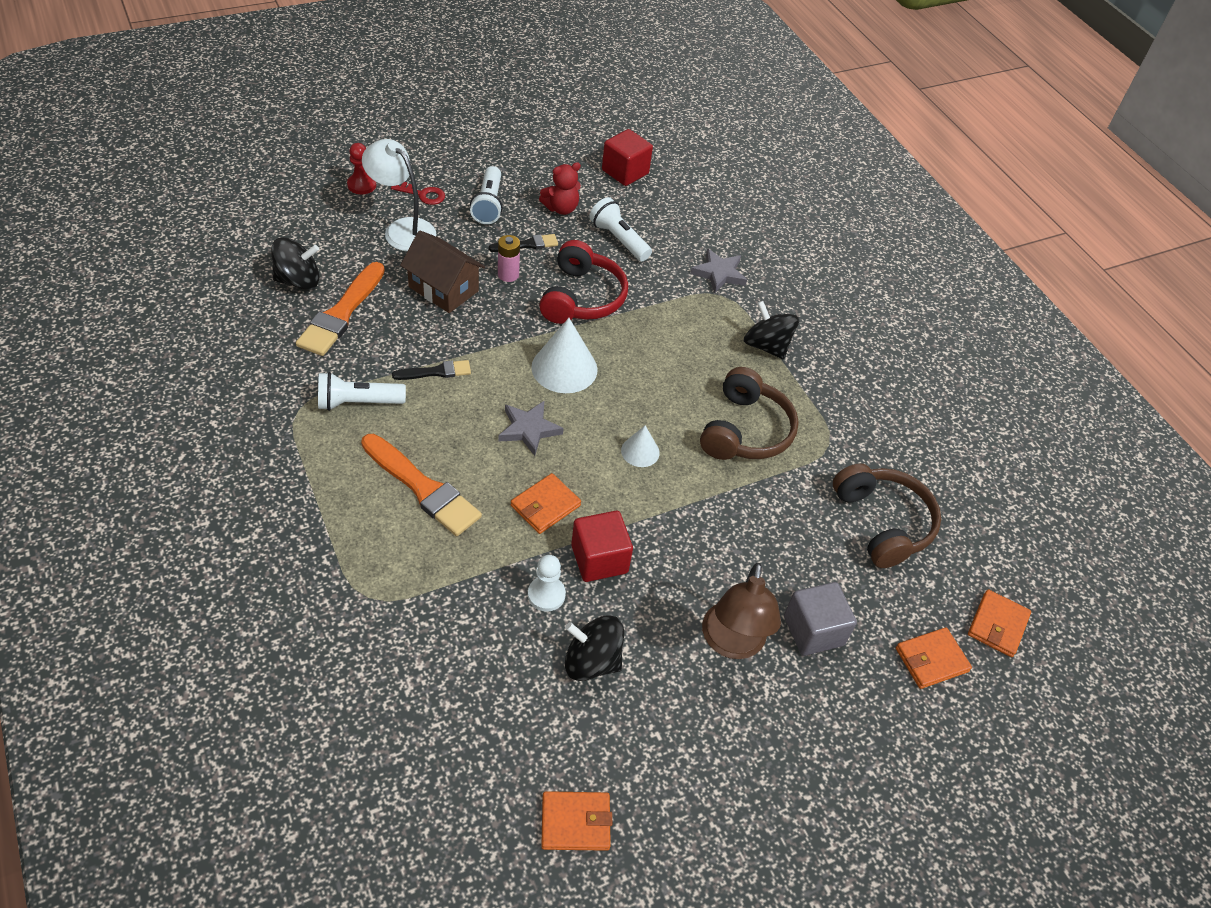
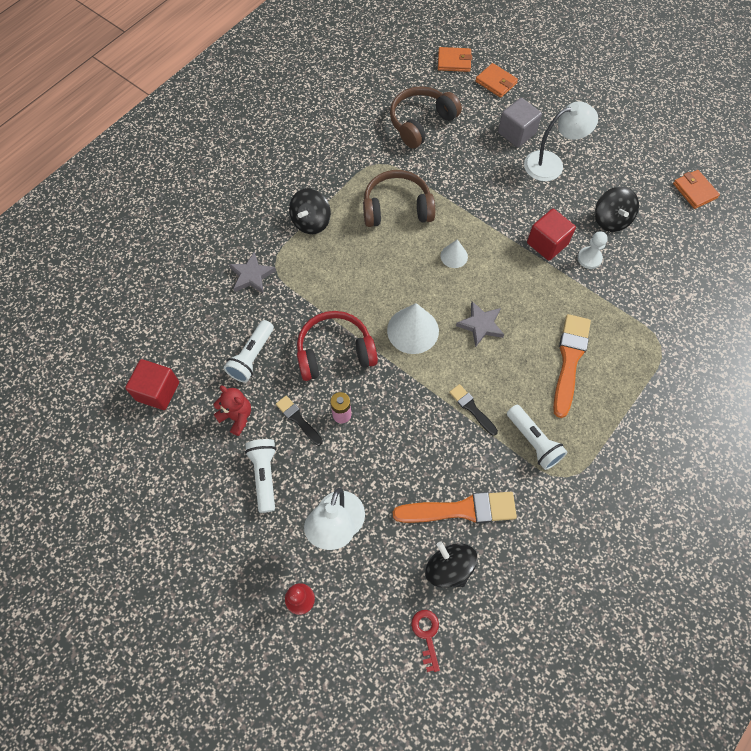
camera: 110 degrees left, 15 degrees up
red key [391,182,445,205] -> red key moved to [411,610,440,672]
brown house [400,230,485,313] -> none
white flashlight [470,166,503,224] -> white flashlight turned 75 degrees counterclockwise [245,439,276,513]
orange wallet [511,473,581,534] -> none
brown lamp [702,563,781,659] -> white lamp [524,101,598,181]

